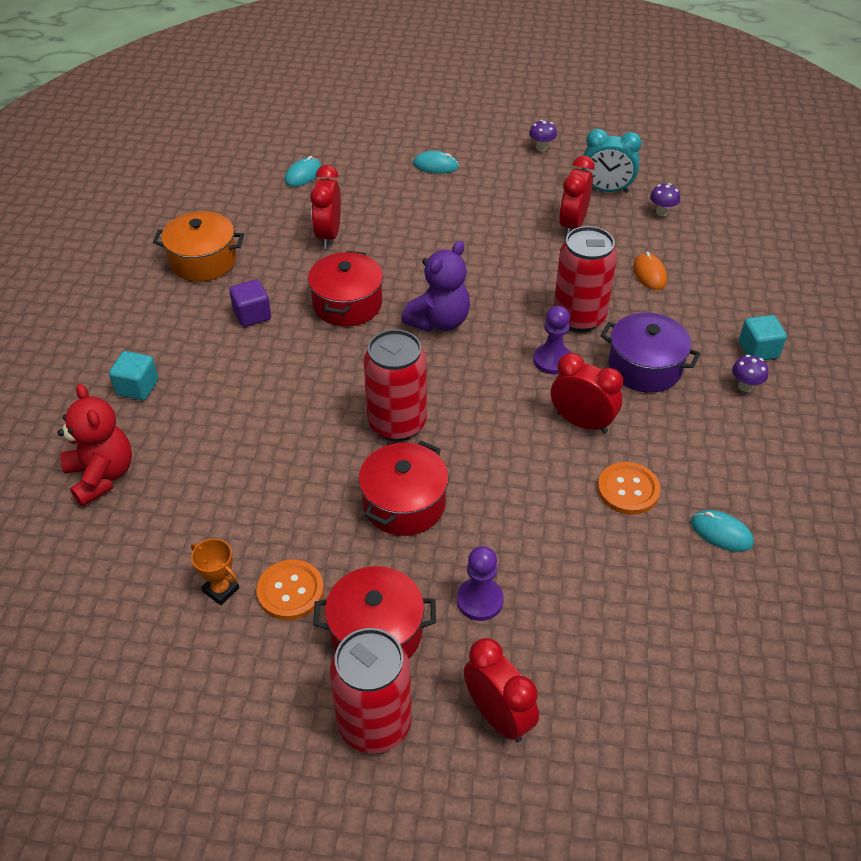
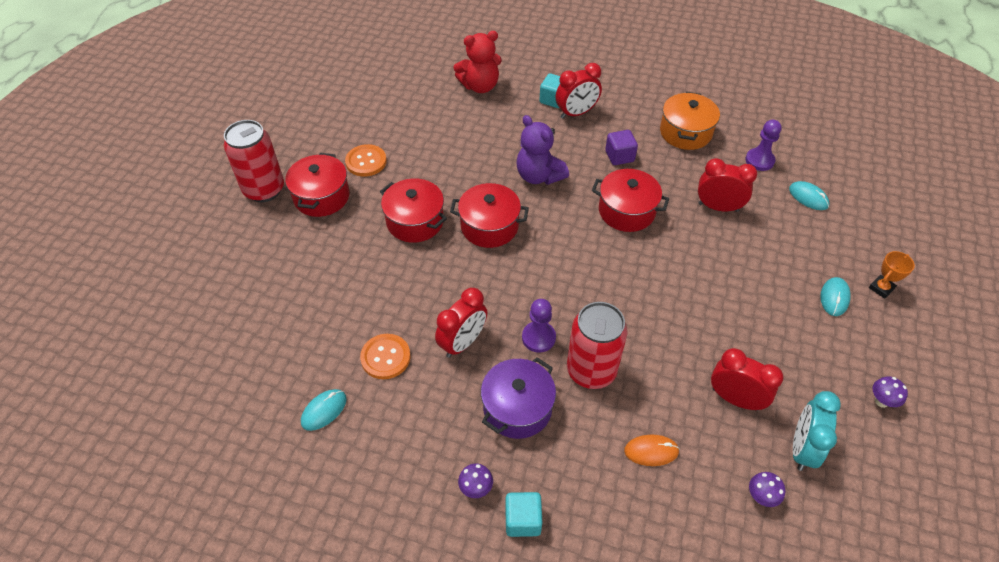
camera: 100 degrees right, 5 degrees up
orange trophy [191,538,239,605] -> orange trophy moved to [869,251,915,299]
red can [364,329,427,441] -> red pot [450,183,529,248]
purple teddy bear [401,241,470,332] -> purple teddy bear moved to [517,115,569,185]
purple pawn [457,546,504,621] -> purple pawn moved to [745,120,782,171]
red clock [464,638,539,742] -> red clock moved to [556,63,602,119]

